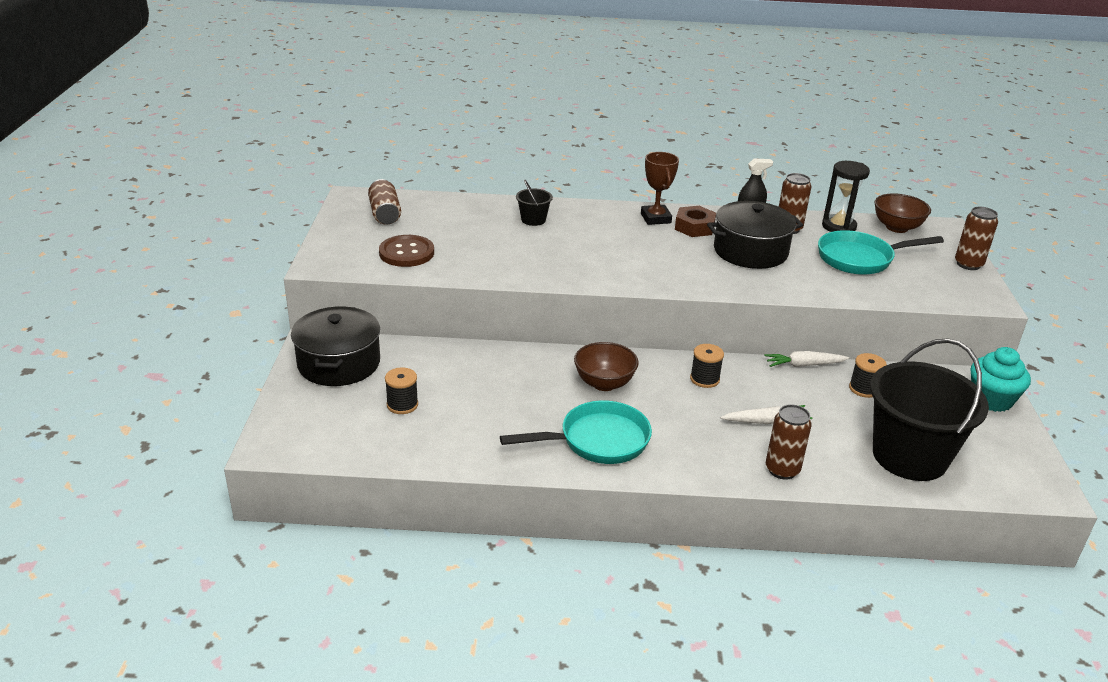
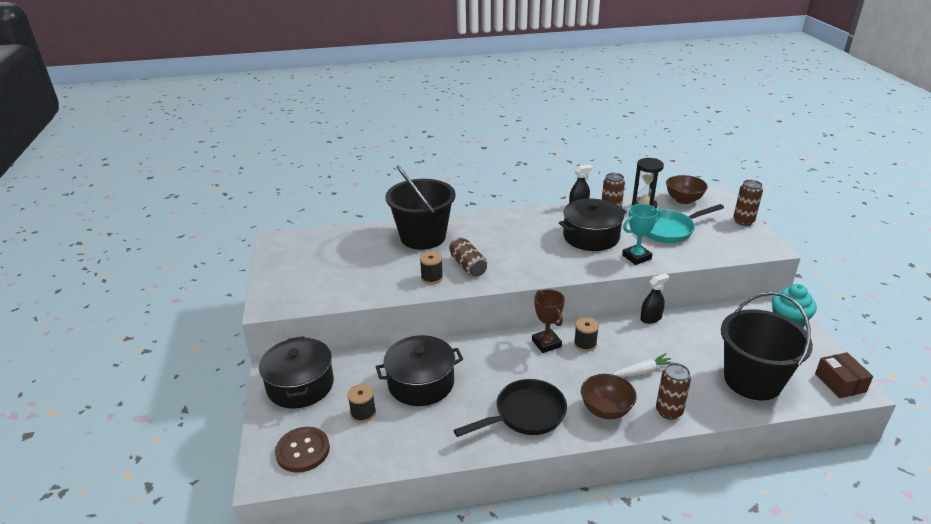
camera: 10 degrees left, 0 degrees up
brown can [368,179,401,225] -> brown can moved to [449,237,487,276]
brown button [379,235,434,267] -> brown button moved to [275,427,330,473]
turquoise pan [500,400,652,464] -> black pan [453,379,567,437]
black bucket [516,180,553,226] -> black bucket [385,165,456,250], size x2.40
brown bowl [574,342,639,391] -> brown bowl moved to [581,374,637,419]
brown trophy [641,152,679,225] -> brown trophy moved to [532,289,565,353]
brown nut [675,206,716,237] -> none
white carrot [764,351,849,367] -> black spray bottle [640,274,669,324]
black spool [849,353,887,398] -> black spool moved to [420,251,443,284]
none -> black pot [376,335,463,406]
none -> turquoise trophy [622,204,661,265]
none -> brown box [815,352,873,398]

